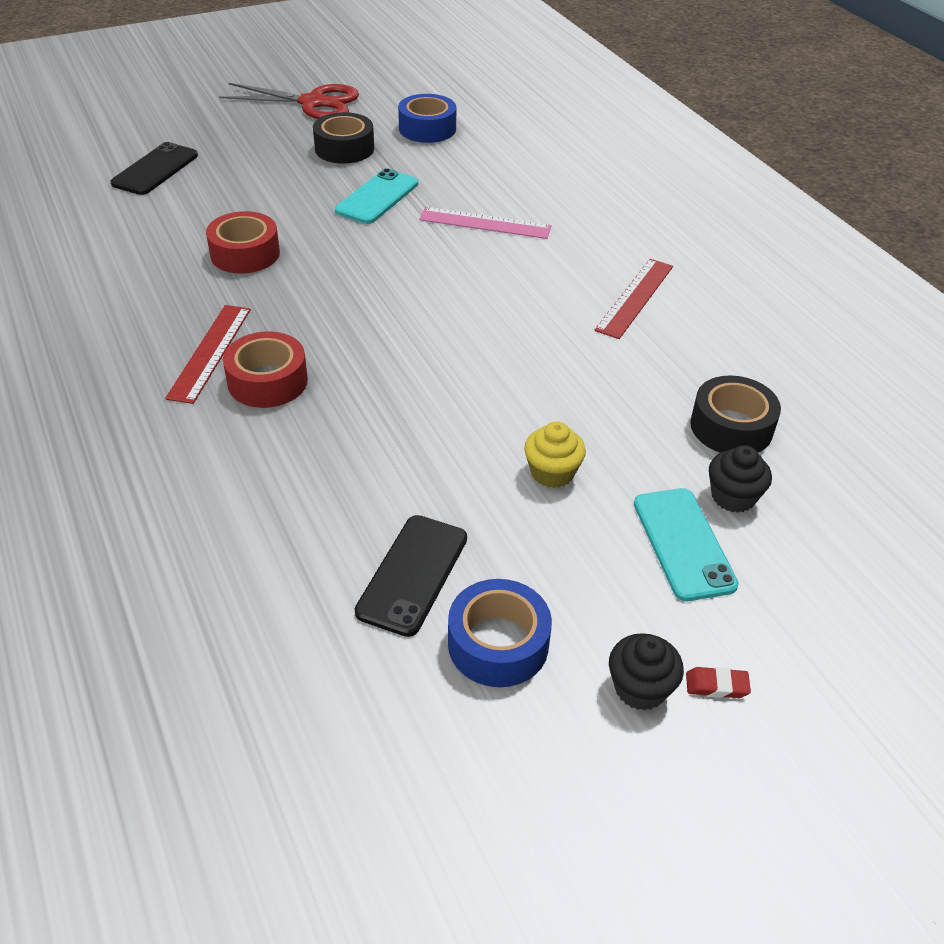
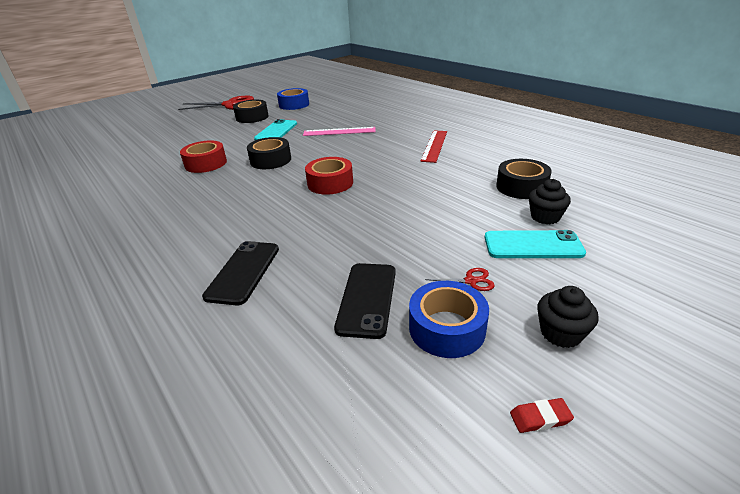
camera: 10 degrees left, 10 degrees down
black phone [111,142,198,195] -> black phone moved to [202,241,279,305]
red ruler [165,305,251,404] -> none
red tape [223,331,308,408] -> red tape moved to [305,157,353,195]
yellow cupcake [524,421,586,488] -> none
turquoise phone [634,488,739,601] -> turquoise phone turned 60 degrees counterclockwise [485,230,586,258]
red eraser [686,667,751,698] -> red eraser moved to [510,398,574,433]
none -> black tape [247,137,291,169]
none -> red scissors [425,268,495,291]

